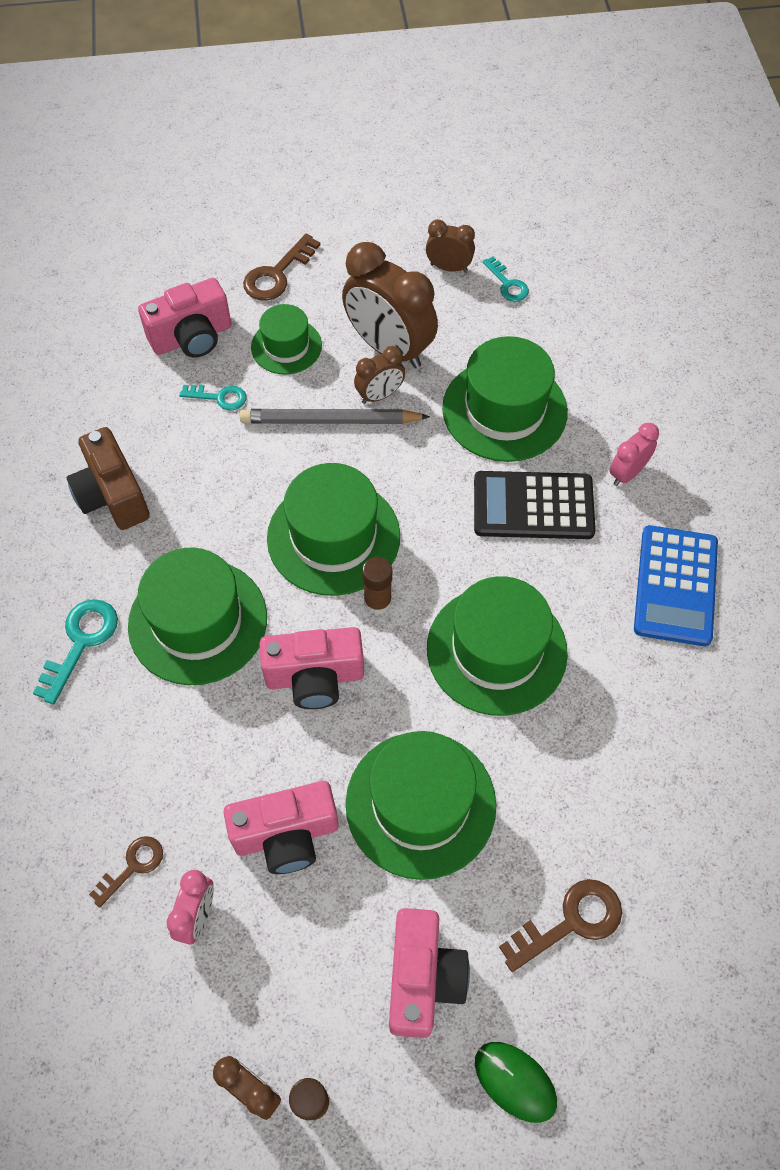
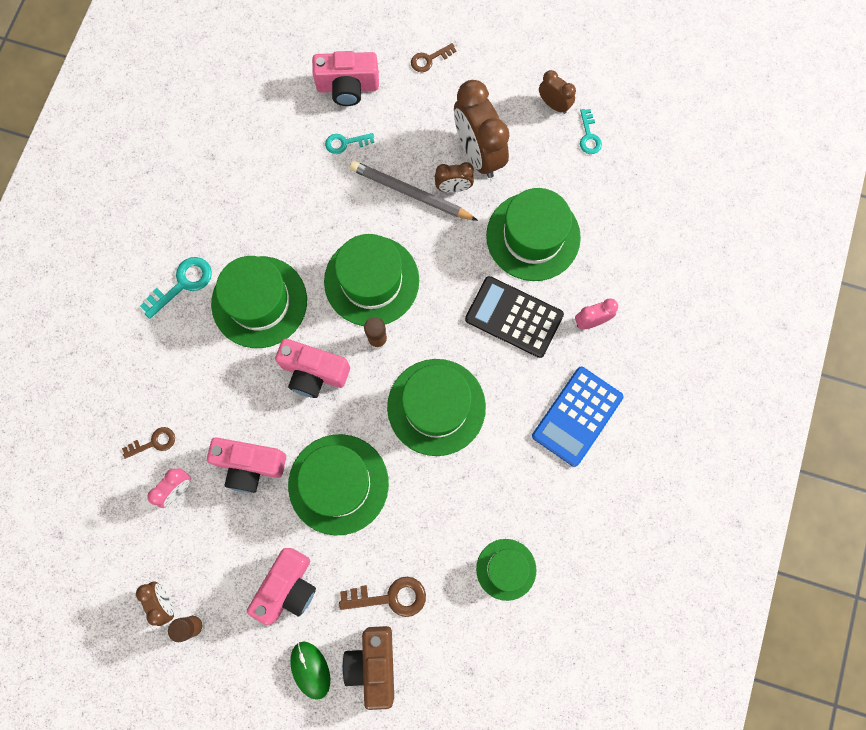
camera: 25 degrees right, 15 degrees up
brown camera [67,427,150,530] -> brown camera moved to [342,626,394,710]
turquoise key [179,384,246,411] -> turquoise key turned 135 degrees clockwise [325,133,374,154]
brown key [243,234,320,301] -> brown key [411,43,457,72], size x0.64
green hat [251,304,322,375] -> green hat moved to [476,539,536,601]

